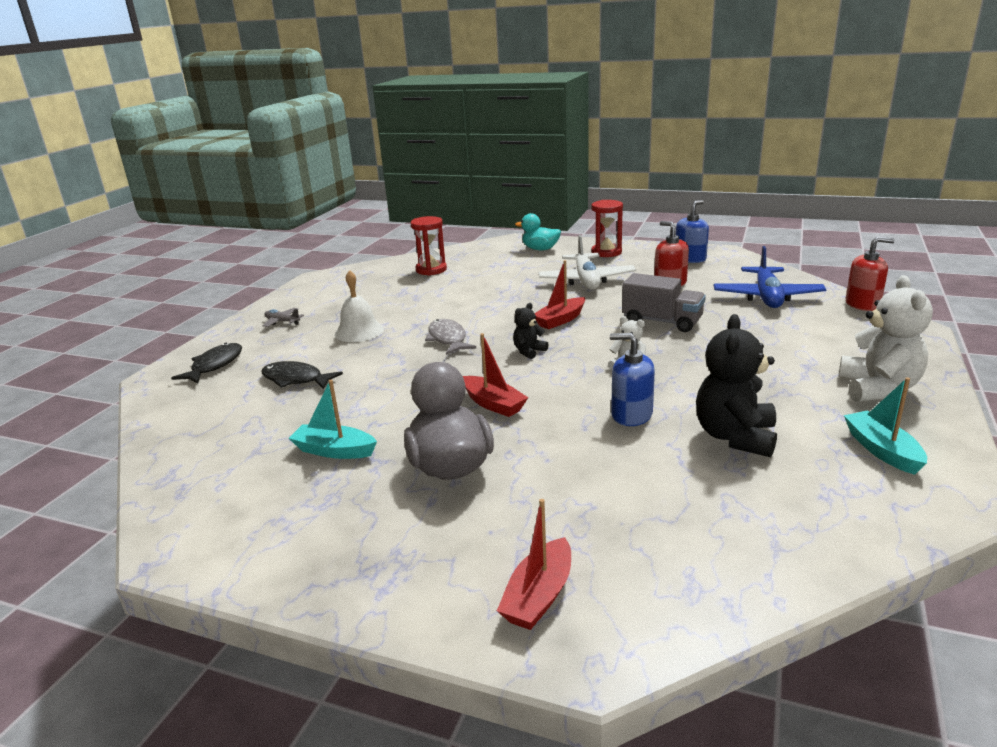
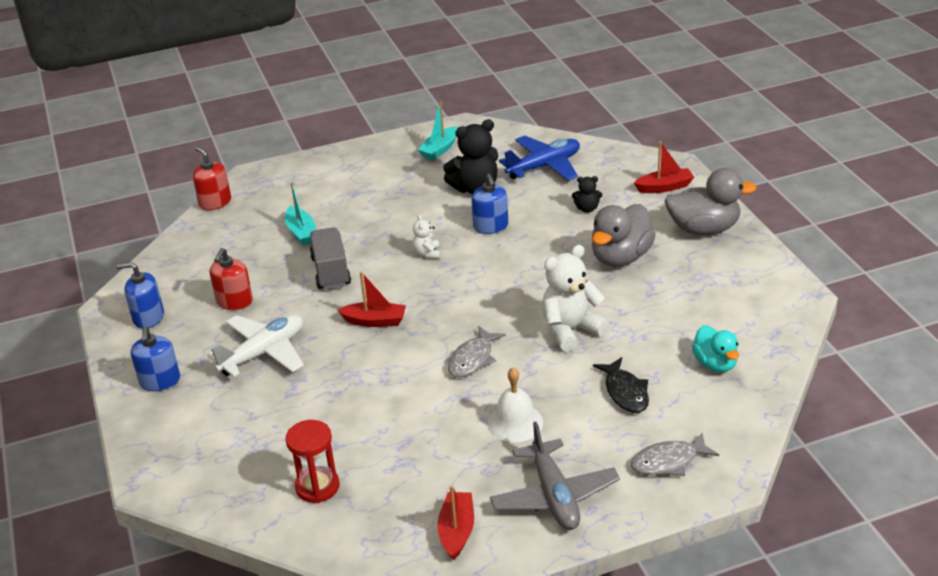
camera: 130 degrees left, 10 degrees up
black fish [171,343,242,383] -> grey fish [631,433,719,476]
grey plane [263,308,304,327] -> grey plane [490,421,620,530], size x2.19
turquoise boat [289,380,377,459] -> turquoise boat moved to [285,182,316,245]
red boat [463,333,528,417] -> red boat moved to [437,485,474,560]
black teddy bear [513,303,549,359] -> black teddy bear moved to [572,176,602,213]
turquoise duck [515,213,561,250] -> turquoise duck moved to [692,325,739,372]
red hourglass [591,200,623,257] -> blue soap dispenser [131,326,180,391]
blue plane [713,246,827,308] -> blue plane moved to [499,136,580,181]
white teddy bear [839,275,933,402] -> white teddy bear moved to [542,245,609,352]
none -> grey duck [665,168,757,235]

